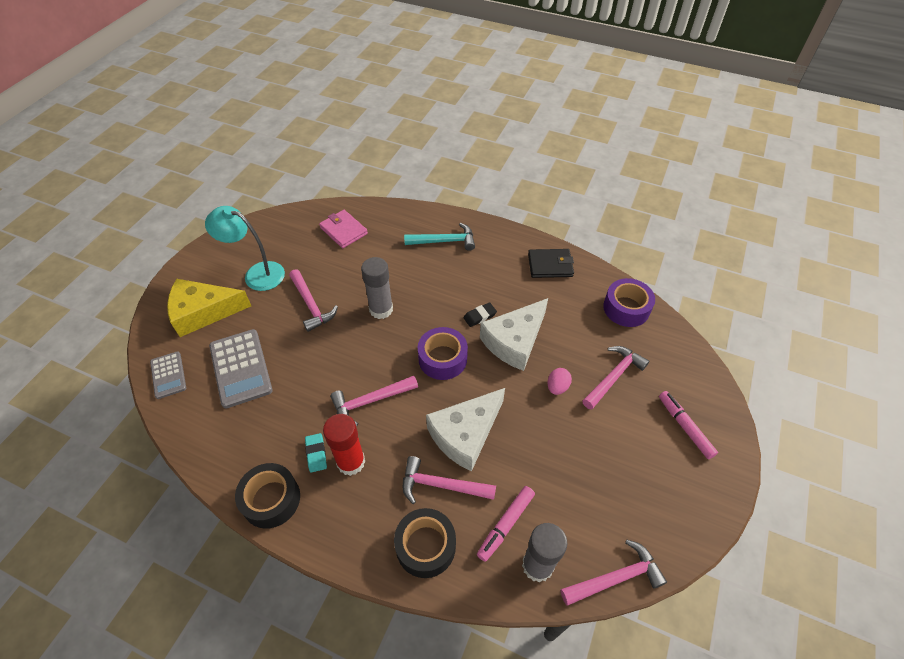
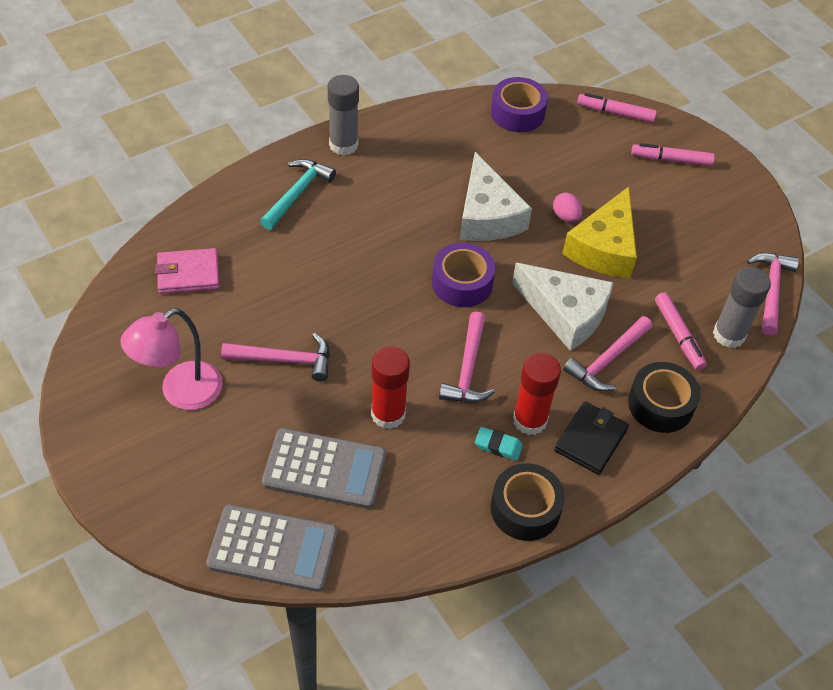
camera: 60 degrees left, 0 degrees up
grey calculator [150,351,186,399] -> grey calculator [206,505,338,592], size x1.68
yellow cheese [167,279,251,337] -> yellow cheese moved to [562,187,637,278]
turquoise lamp [205,206,285,291] -> pink lamp [120,309,222,410]
grey glue stick [361,257,393,319] -> grey glue stick moved to [328,75,359,155]
white cheese [426,388,505,472] -> white cheese turned 45 degrees counterclockwise [512,263,614,351]
black eraser [463,302,497,327] -> none
black wallet [528,249,574,278] -> black wallet moved to [554,401,629,475]
pink hammer [582,346,649,410] -> none
none -> red glue stick [371,346,410,429]
none -> pink marker [577,93,657,123]

